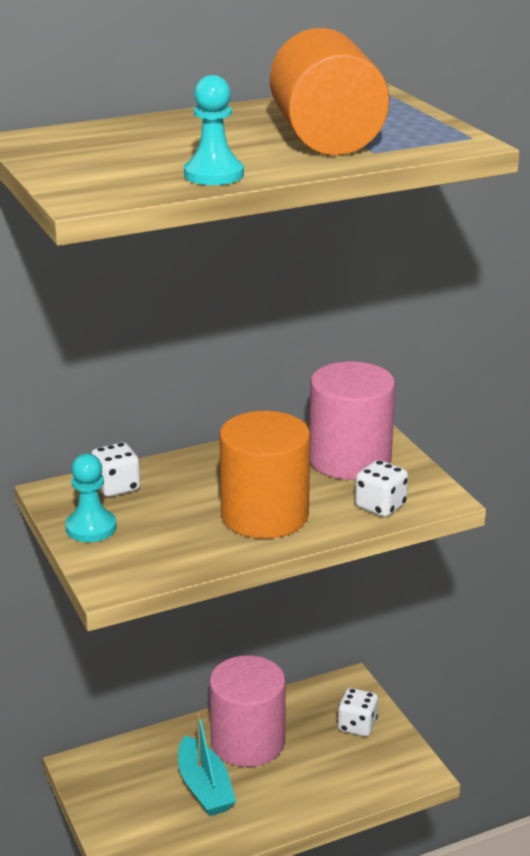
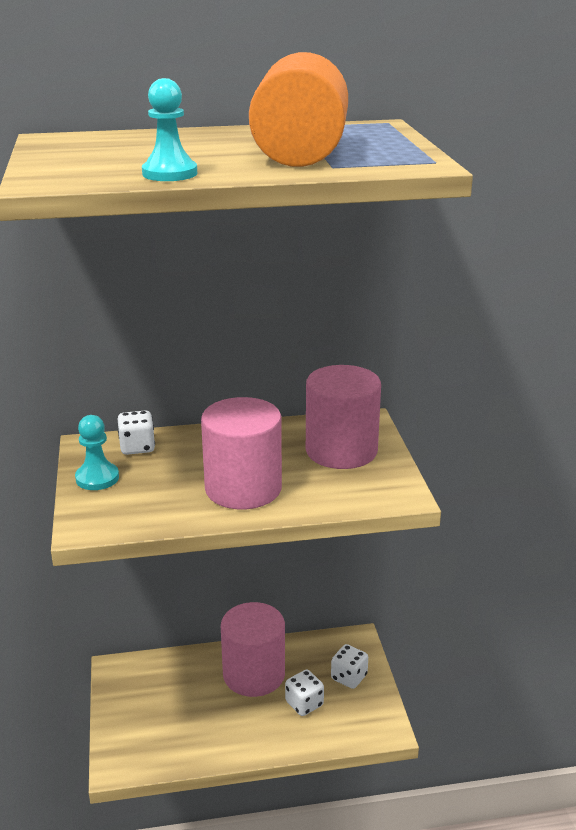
camera: 15 degrees right, 0 degrees up
turquoise boat [178,713,236,816] -> none
orange cylinder [219,411,310,539] -> pink cylinder [201,397,282,509]
white dice [355,460,408,517] -> white dice moved to [285,670,324,716]

